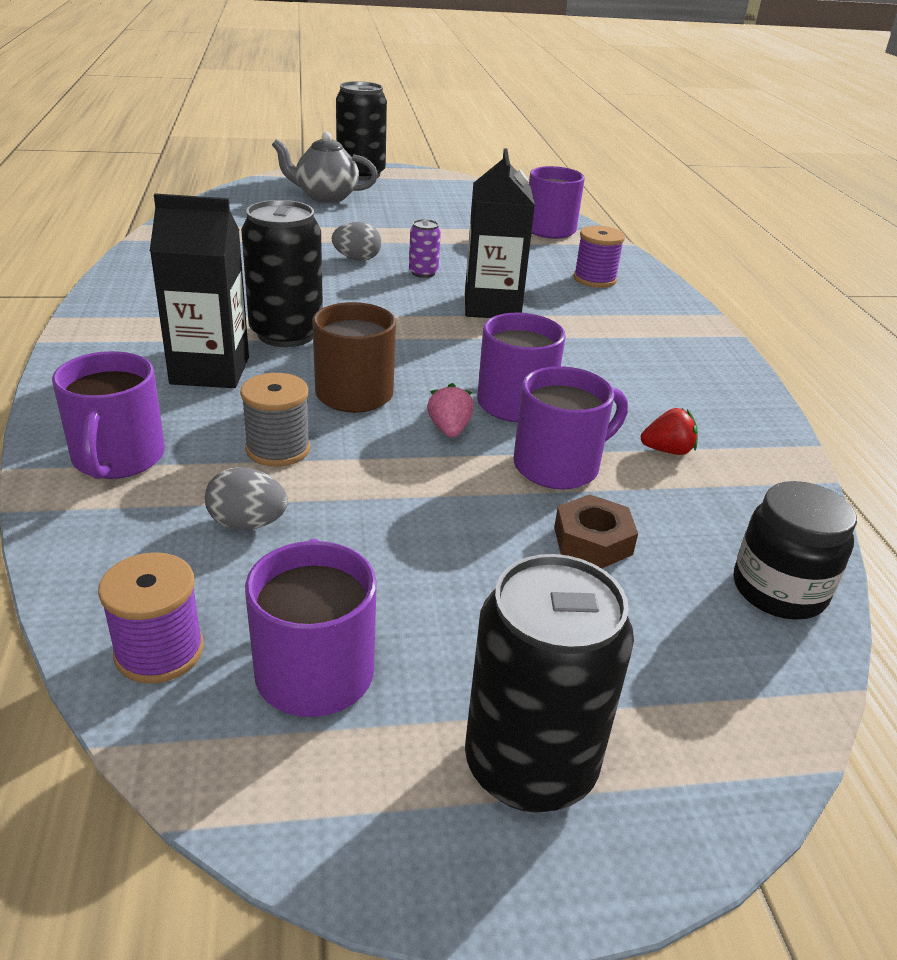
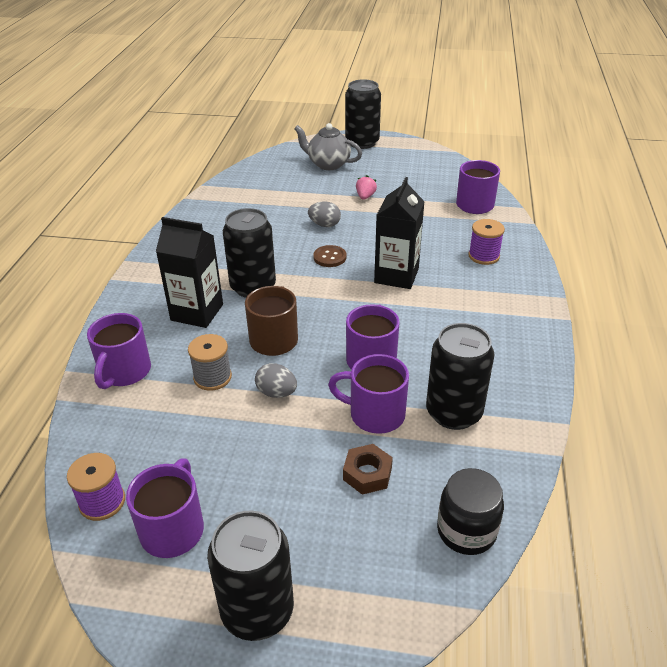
camera: 20 degrees right, 5 degrees up
grey egg [205,467,288,530] -> grey egg moved to [255,363,297,398]
purple can [409,219,441,278] -> none
pink strawberry [427,383,474,437] -> pink strawberry moved to [356,175,377,200]
purple mug [514,366,628,490] -> purple mug turned 150 degrees counterclockwise [328,354,409,434]
red strawberry [641,408,698,455] -> black can [426,323,495,430]
none -> brown button [313,245,346,267]

